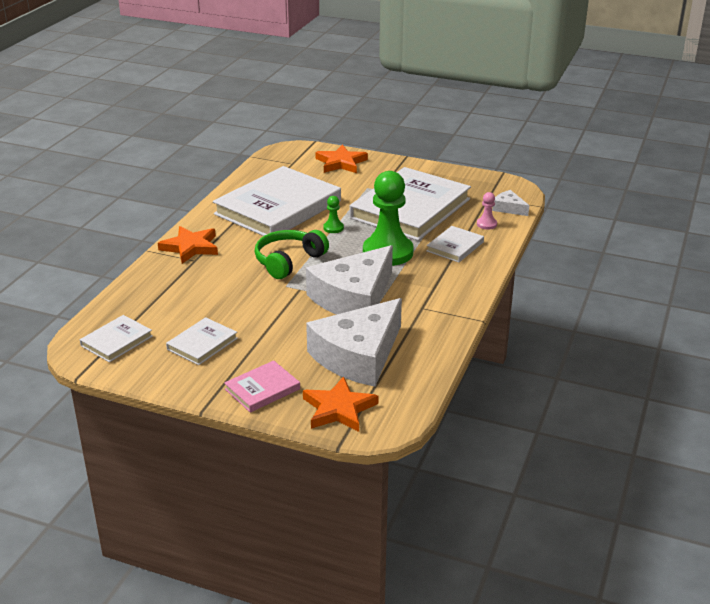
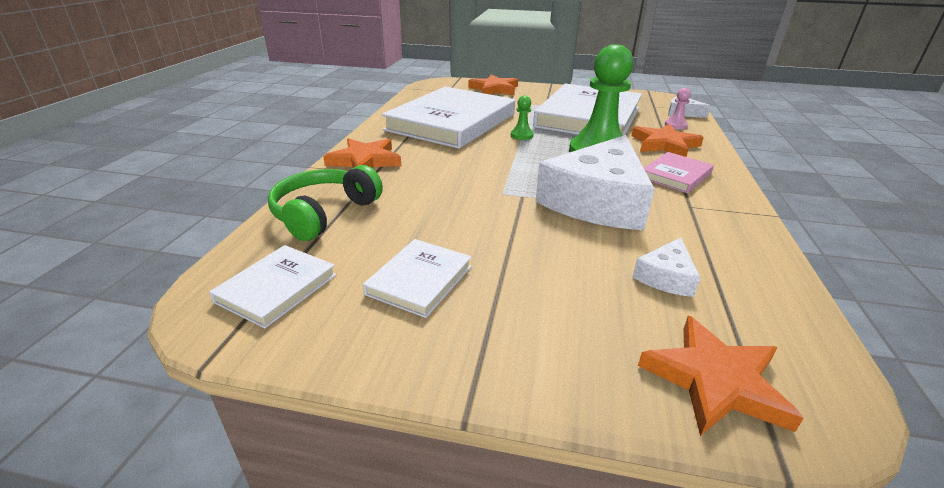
camera: 10 degrees left, 0 degrees up
pink book [224,360,300,413] -> pink book moved to [644,152,714,193]
green headphones [255,230,329,279] -> green headphones moved to [268,165,383,241]
white cheese [306,298,402,387] -> white cheese [633,238,700,297], size x0.43
white book [427,226,484,262] -> orange star [632,124,704,157]

